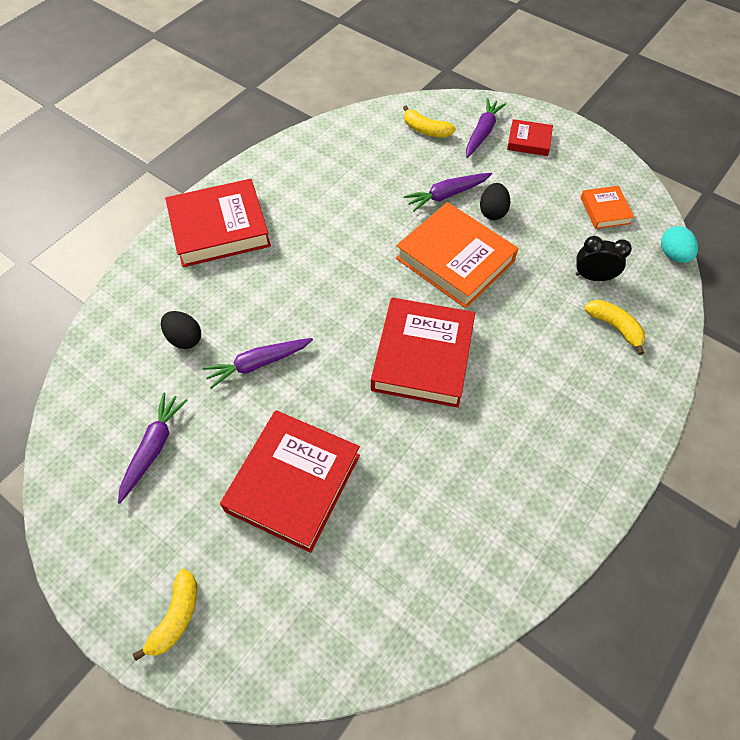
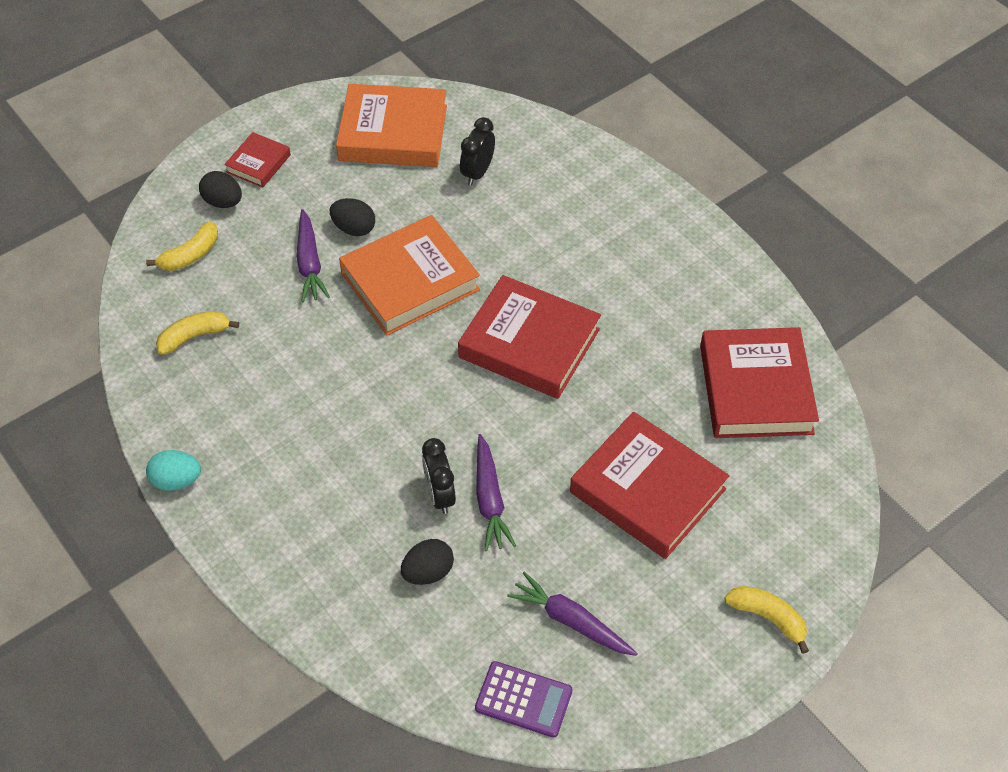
camera: 75 degrees left, 5 degrees down
red book [165,179,271,267] -> red book moved to [700,327,819,438]
purple carrot [466,98,506,158] -> black egg [199,171,242,208]
orange book [580,186,635,229] -> orange book [336,84,447,167], size x1.98
yellow banana [584,300,646,355] -> yellow banana moved to [156,311,239,355]
turquoise egg [661,226,698,263] -> turquoise egg moved to [146,450,201,491]
none -> black clock [422,438,456,514]
none -> purple calculator [475,661,572,738]

